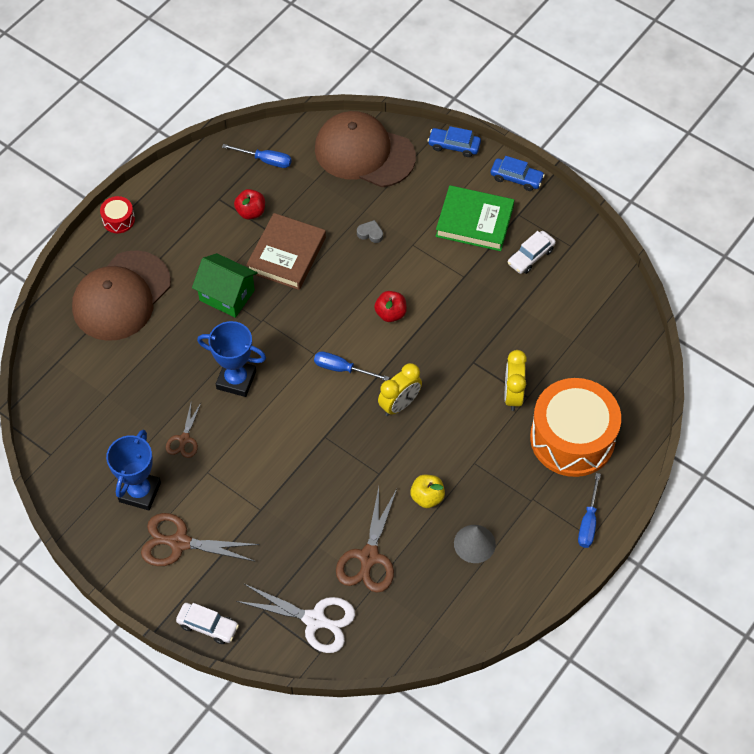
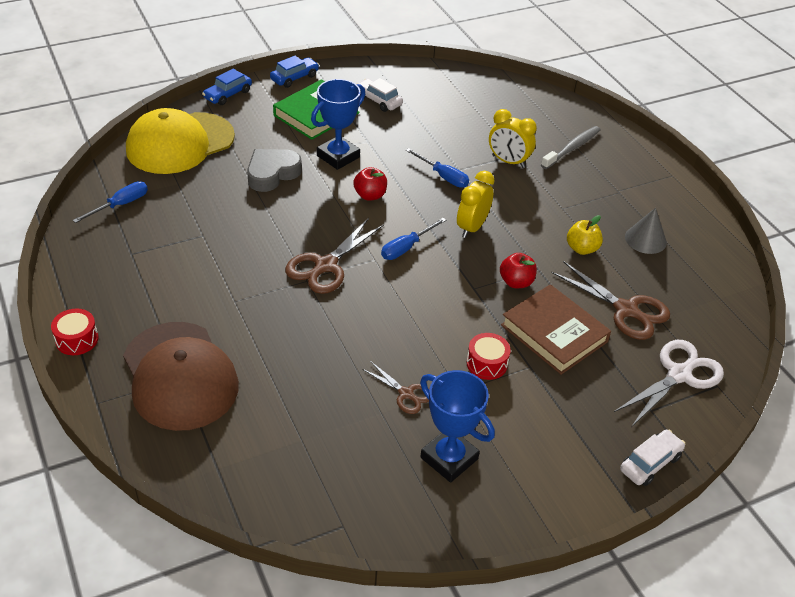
camera: 65 degrees left, 15 degrees down
brown scissors [141,513,260,566] -> brown scissors moved to [285,218,384,294]
green house [192,253,258,318] -> none
blue trophy [197,321,266,397] -> blue trophy moved to [311,79,365,170]
red apple [234,189,265,220] -> red apple moved to [500,253,537,288]
brown book [246,213,326,290] -> brown book moved to [501,284,611,375]
brown cap [315,111,416,187] -> yellow cap [126,108,235,174]
grey heart [357,220,383,243] -> grey heart [247,149,302,192], size x2.05
yellow clock [378,363,422,416] -> yellow clock turned 135 degrees counterclockwise [457,171,495,238]
white car [508,231,556,274] -> white car turned 150 degrees clockwise [356,78,403,112]
orange drum [530,378,621,477] -> grey toothbrush [541,126,601,169]
blue screwdriver [578,473,601,548] -> blue screwdriver moved to [406,148,469,188]
none -> red drum [466,333,511,380]

